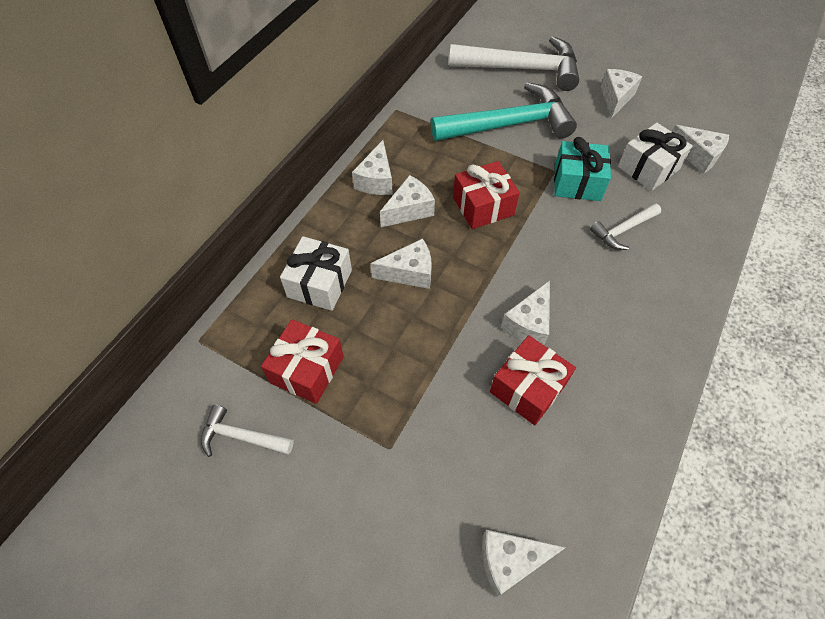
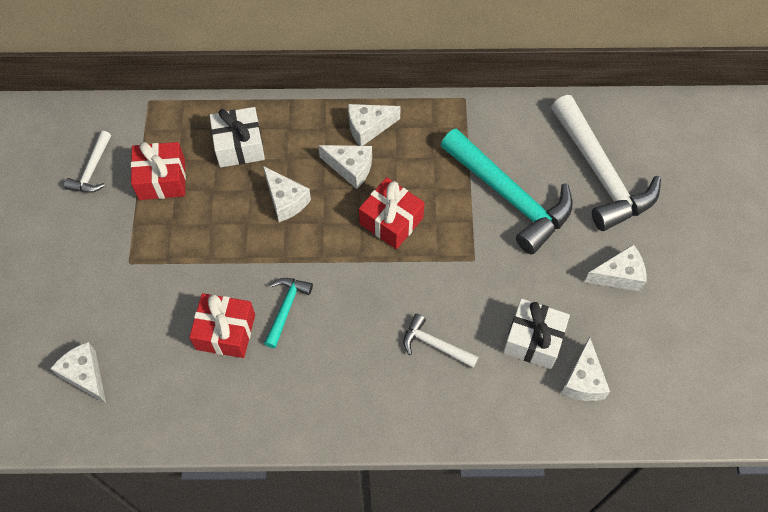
camera: 60 degrees right, 5 degrees up
white hammer [201,405,294,457] -> white hammer turned 150 degrees counterclockwise [64,131,111,193]
white cheese [501,280,550,345] -> turquoise hammer [264,278,313,348]
turquoise gift [554,137,611,201] -> none

